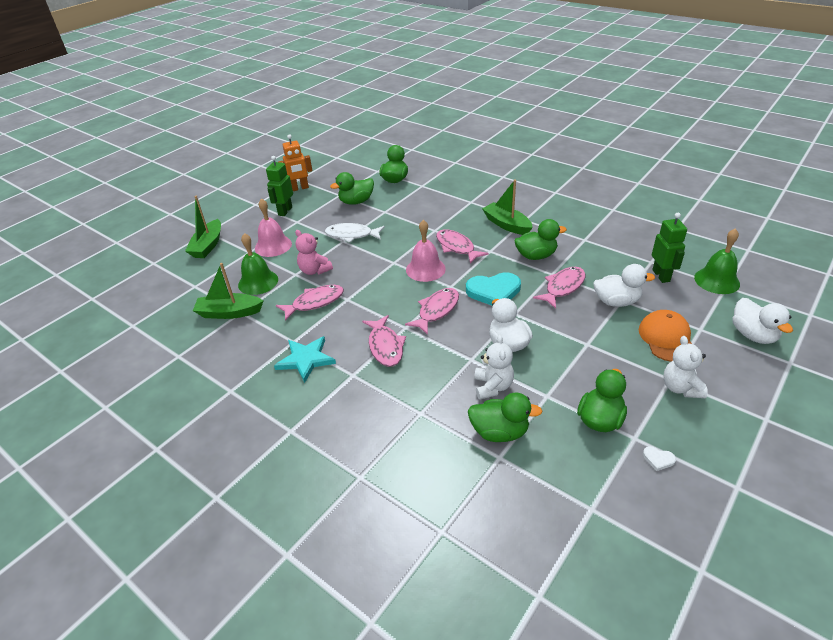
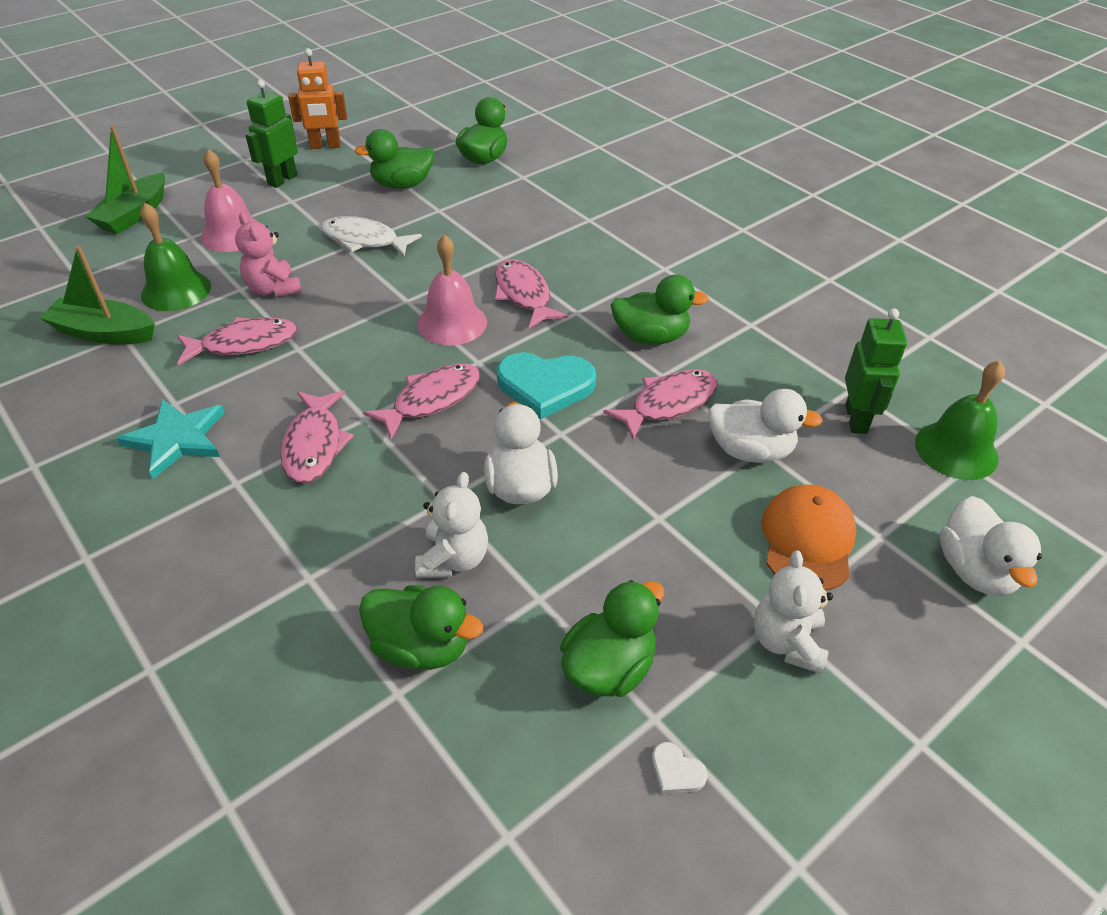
camera: 10 degrees right, 5 degrees up
green boat [482,179,533,235] -> none

